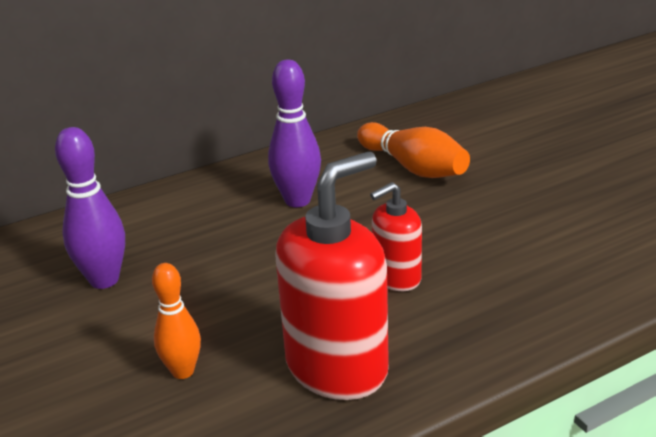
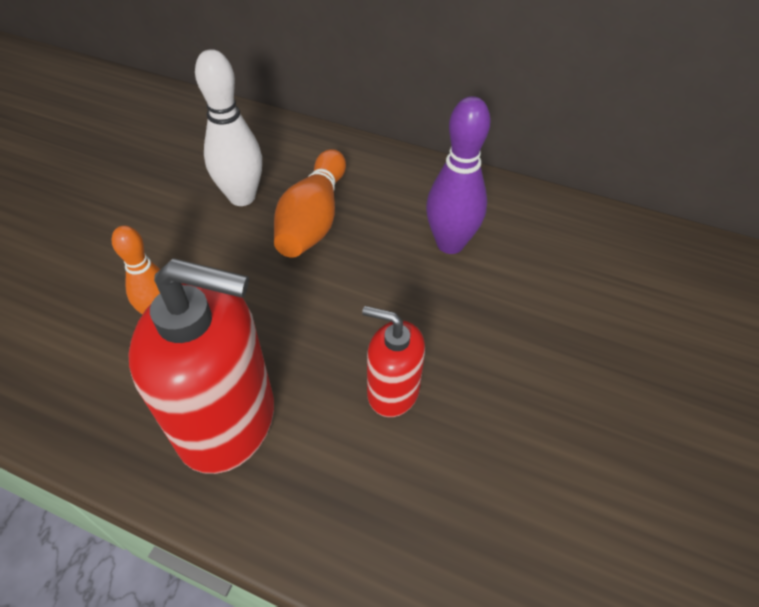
camera: 50 degrees right, 20 degrees up
purple bowling pin [55,127,125,289] -> white bowling pin [195,49,262,206]
orange bowling pin [357,122,470,178] -> orange bowling pin moved to [274,149,346,258]

